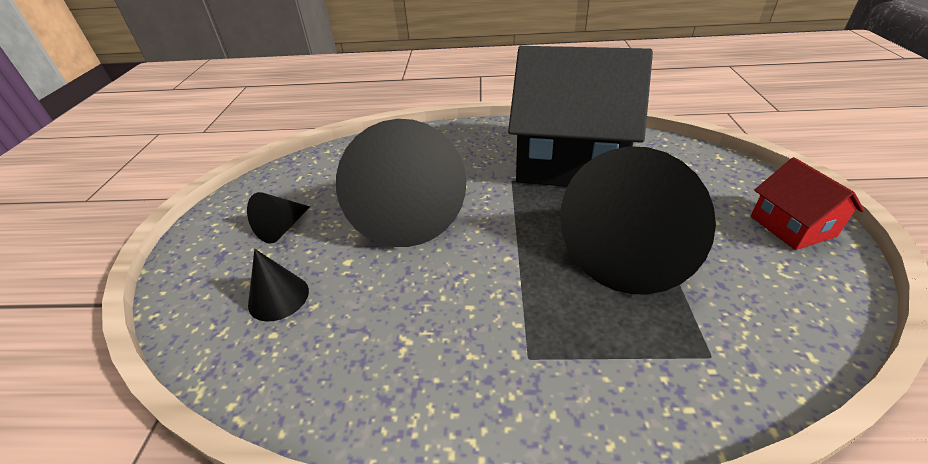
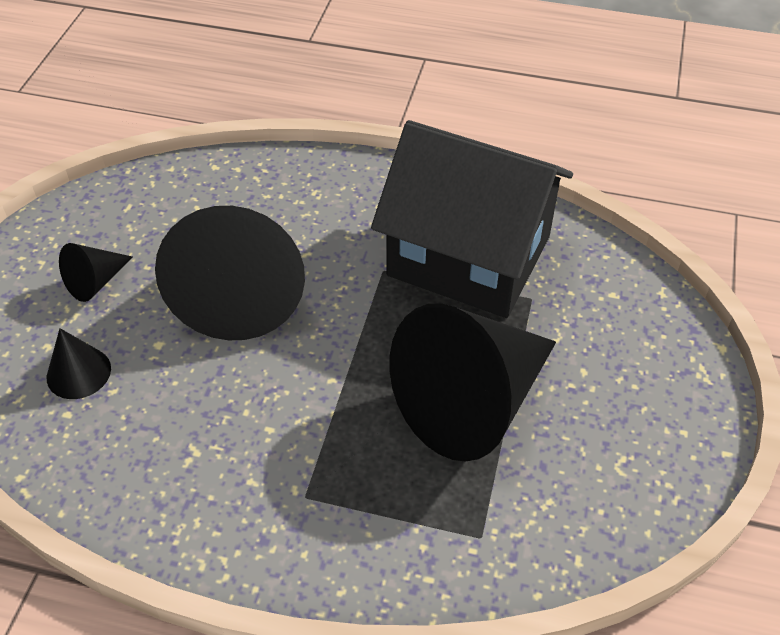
camera: 10 degrees right, 10 degrees up
red house [751,157,864,250] -> none

